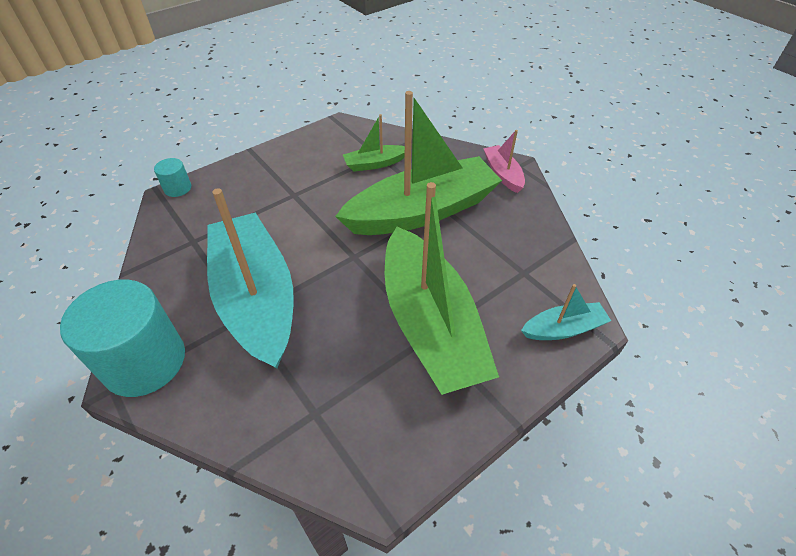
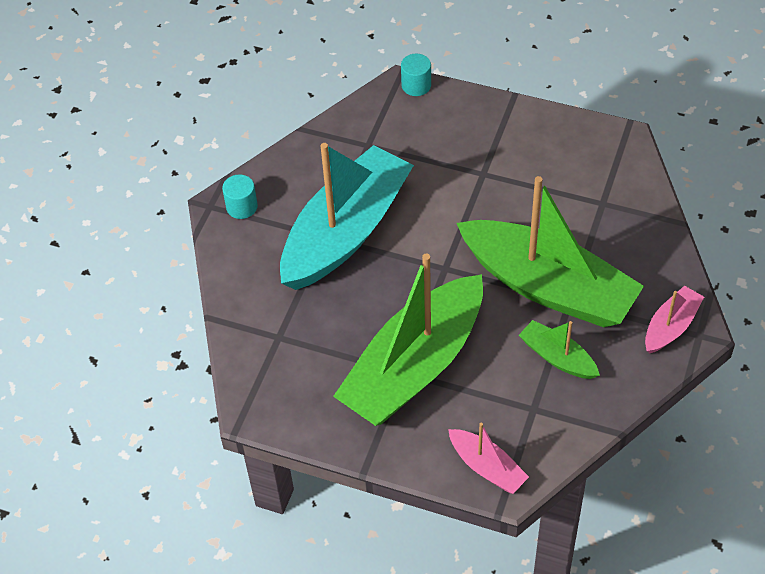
camera: 60 degrees right, 5 degrees up
turquoise cylinder [60,280,185,397] -> turquoise cylinder [222,174,258,219], size x0.45
green boat [343,114,405,172] -> green boat moved to [519,320,600,379]
turquoise boat [521,284,611,340] -> pink boat [448,423,529,494]

